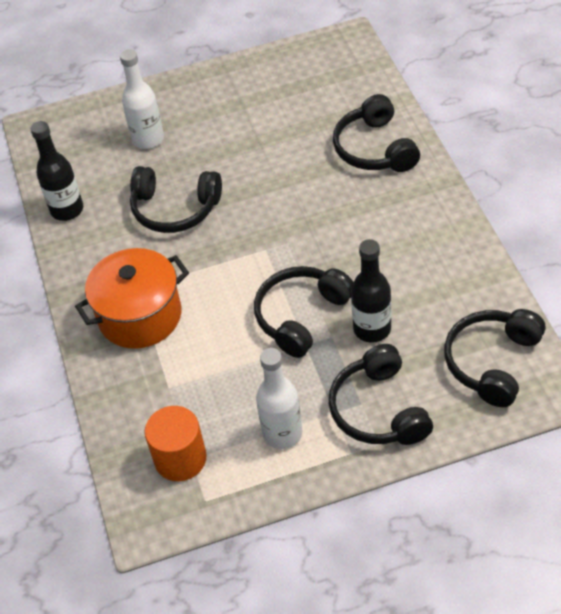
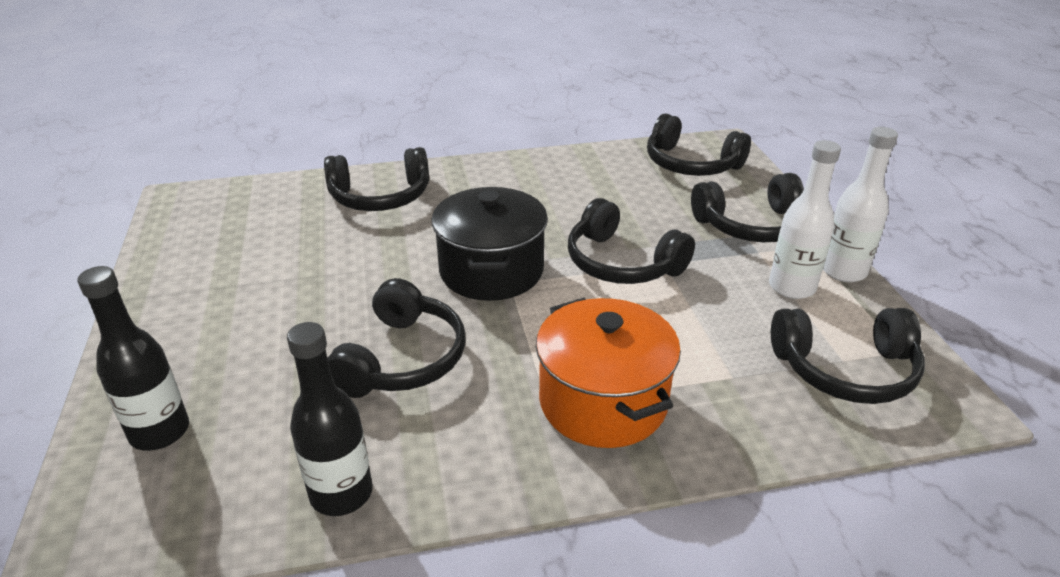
camera: 90 degrees left, 15 degrees down
white bottle [120,49,164,149] -> white bottle moved to [823,127,898,282]
orange cylinder [145,406,207,481] -> black headphones [771,308,925,404]
black bottle [351,239,391,343] -> black bottle moved to [77,266,189,451]
none -> black pot [432,187,548,301]

